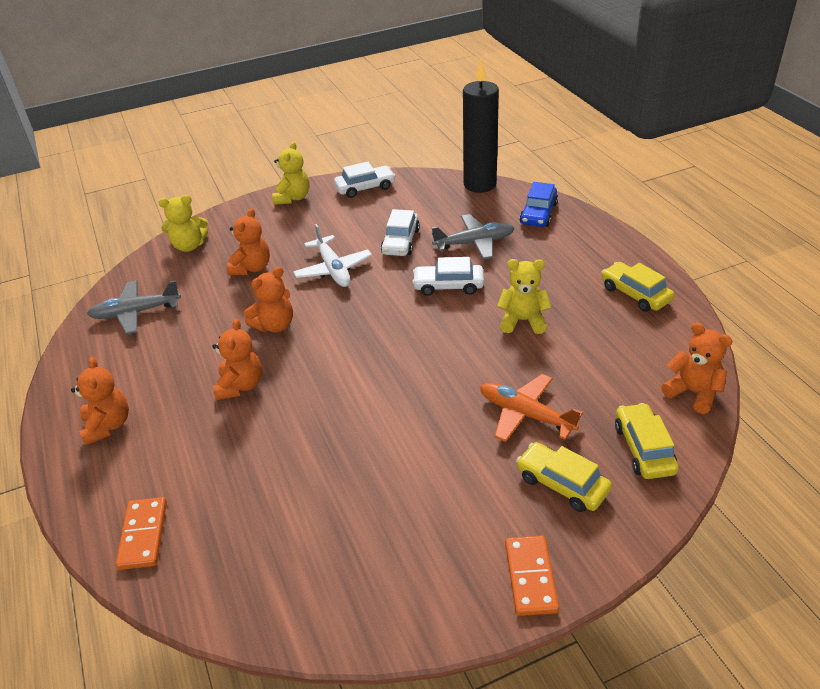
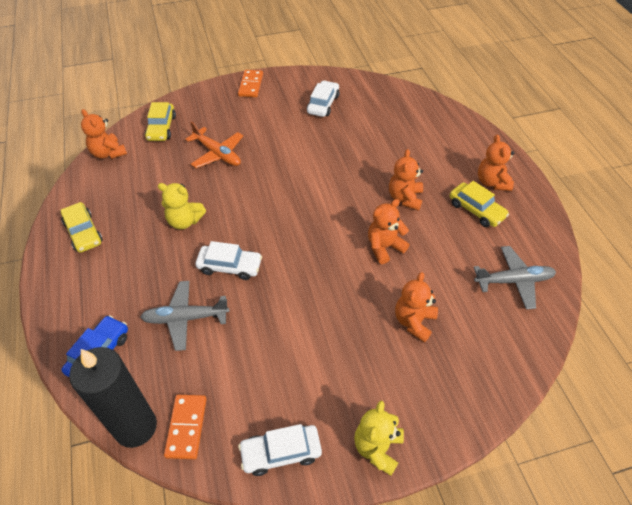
camera: 175 degrees left, 10 degrees up
orange domino [116,497,167,570] -> orange domino moved to [164,395,207,459]
yellow teddy bear [158,195,208,252] -> none
white plane [293,224,372,287] -> none
white car [381,209,420,256] -> white car moved to [307,80,339,117]
yellow car [516,442,612,512] -> yellow car moved to [449,181,509,227]

